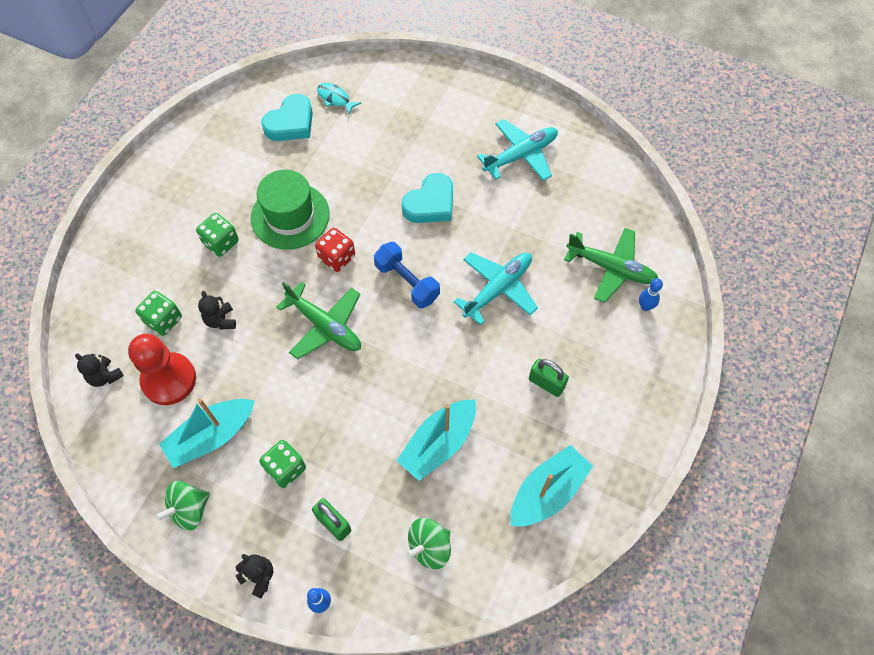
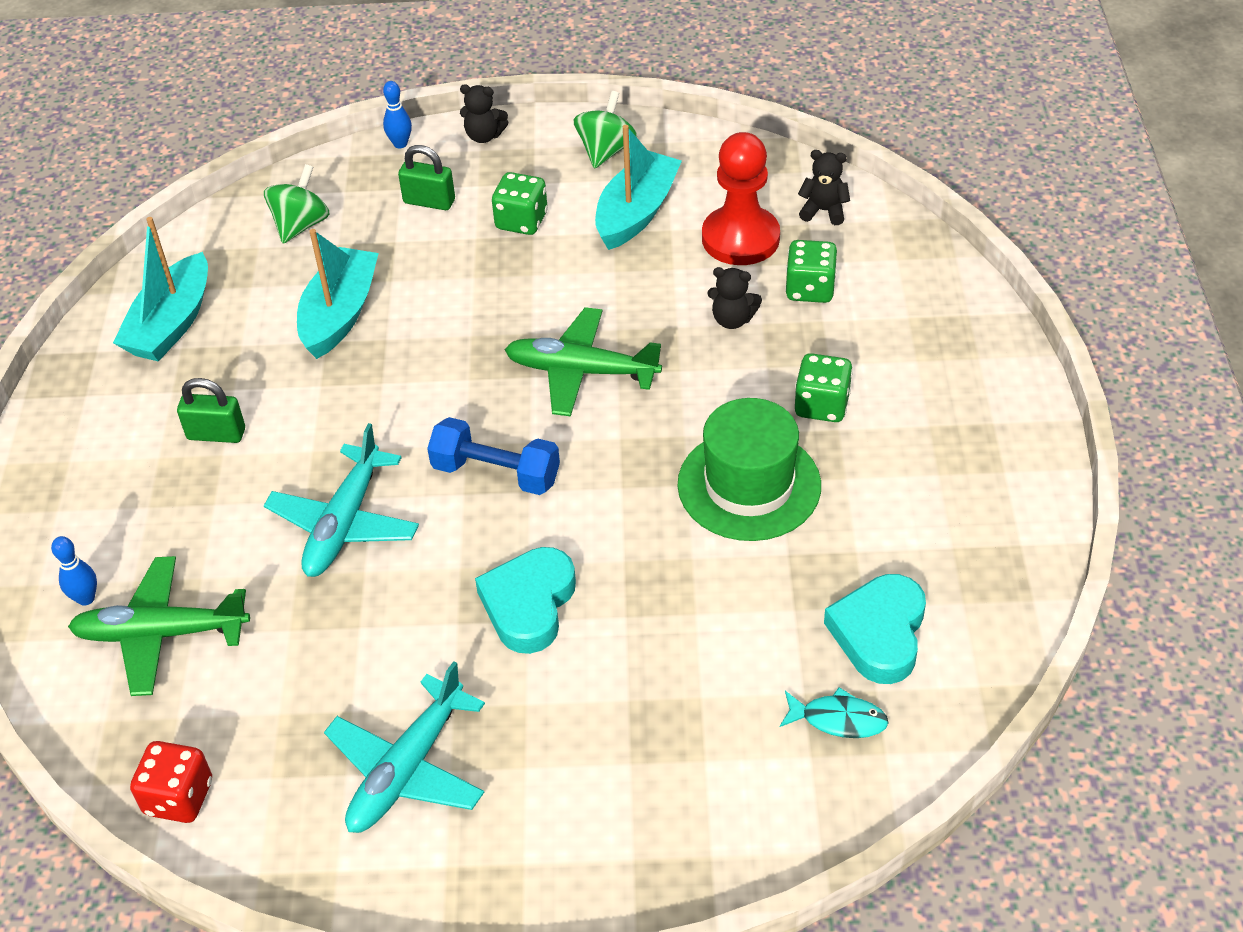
camera: 155 degrees right, 15 degrees down
black teddy bear [198,291,236,330] -> black teddy bear turned 150 degrees clockwise [707,267,762,329]
red dice [315,228,355,272] -> red dice moved to [130,741,212,823]

